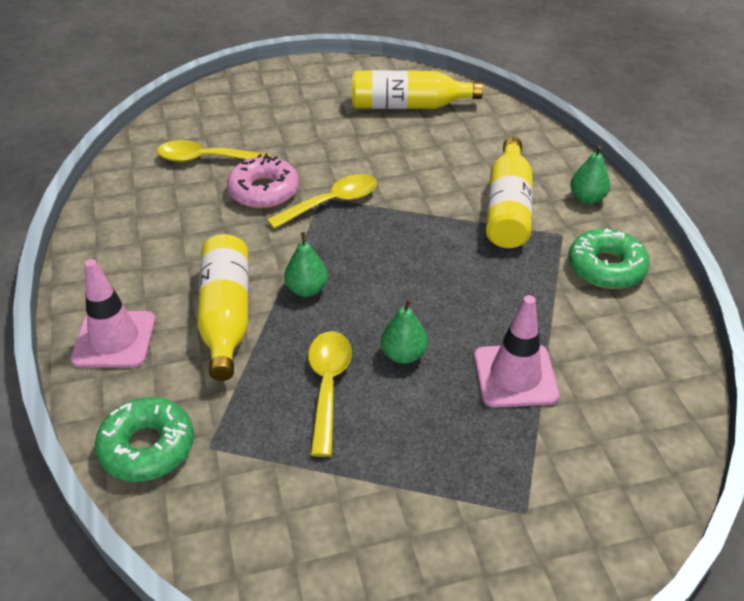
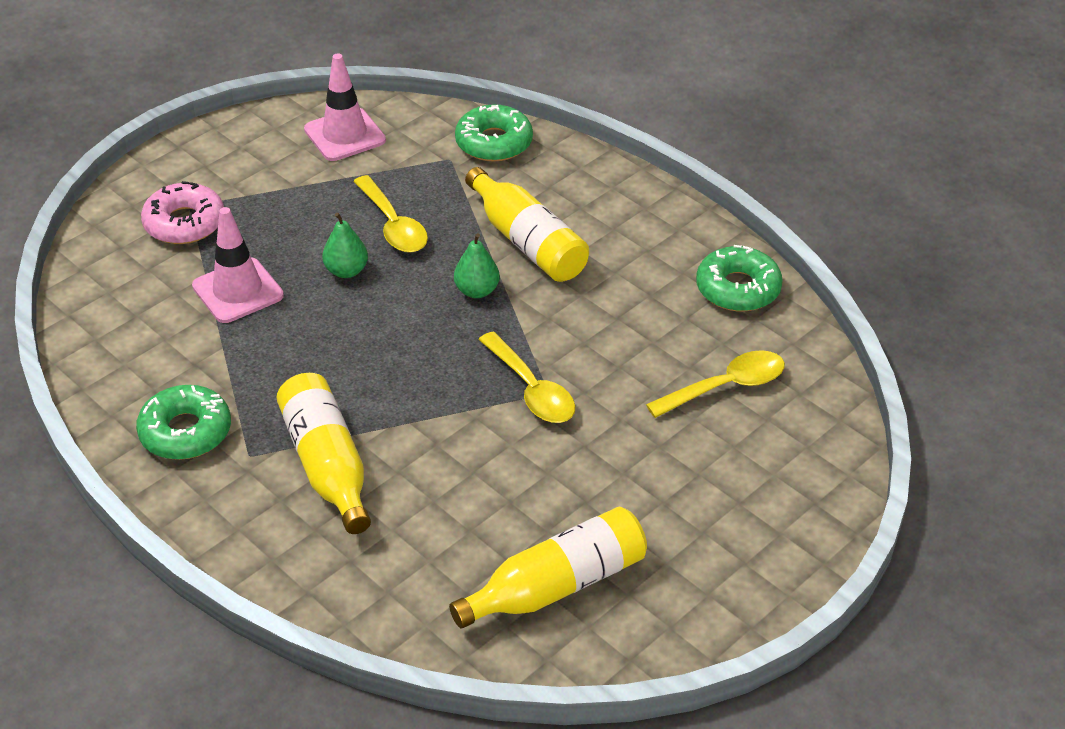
camera: 150 degrees right, 0 degrees up
pink traffic cone [70,259,156,368] -> pink traffic cone moved to [304,54,386,161]
pink donut [227,154,299,209] -> pink donut moved to [141,181,224,244]
yellow spoon [267,174,377,229] -> yellow spoon turned 60 degrees counterclockwise [479,332,575,423]
green pear [570,145,610,204] -> none
none -> green donut [696,245,783,312]

